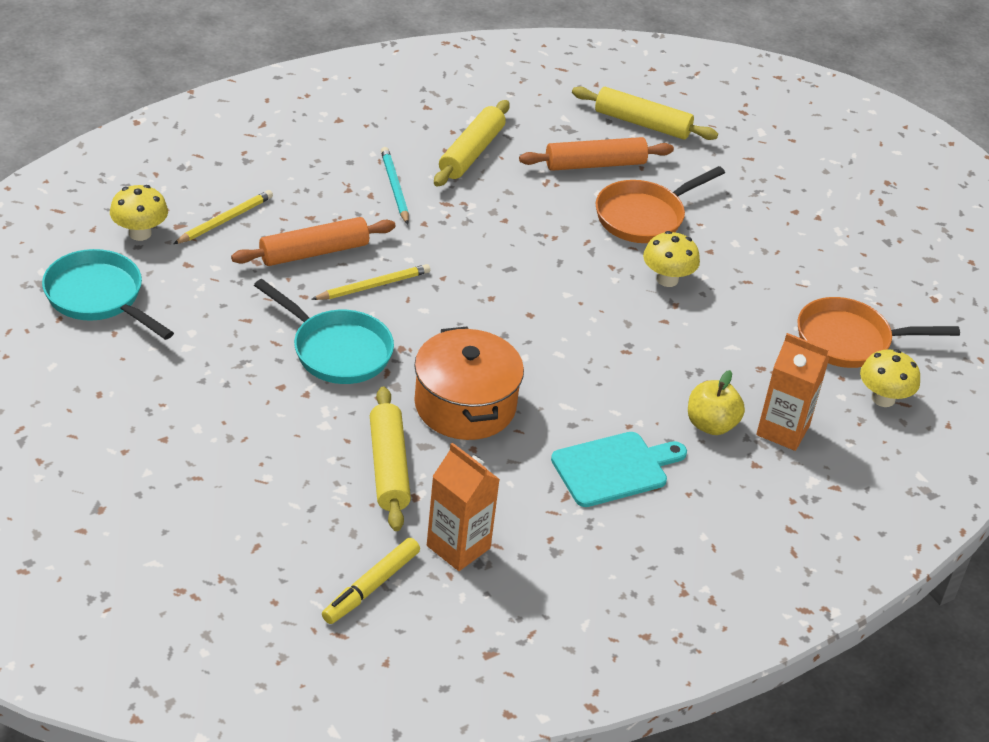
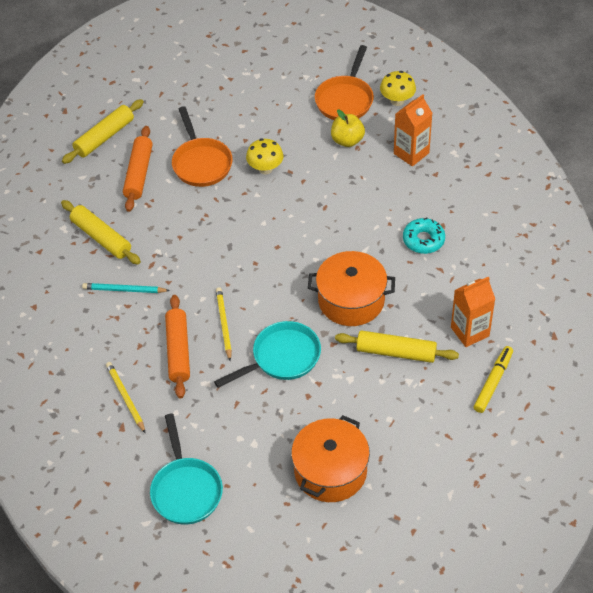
camera: 65 degrees left, 10 degrees up
turquoise pan [42,249,174,340] -> turquoise pan turned 75 degrees counterclockwise [150,413,223,524]
yellow mushroom [110,185,168,241] -> none
yellow marker [322,538,420,624] -> yellow marker turned 120 degrees counterclockwise [473,346,513,413]
turquoise cutting board [551,432,687,507] -> turquoise donut [403,218,445,254]
yellow apple [688,370,745,435] -> yellow apple moved to [331,110,365,147]
none -> orange pot [291,415,370,502]

